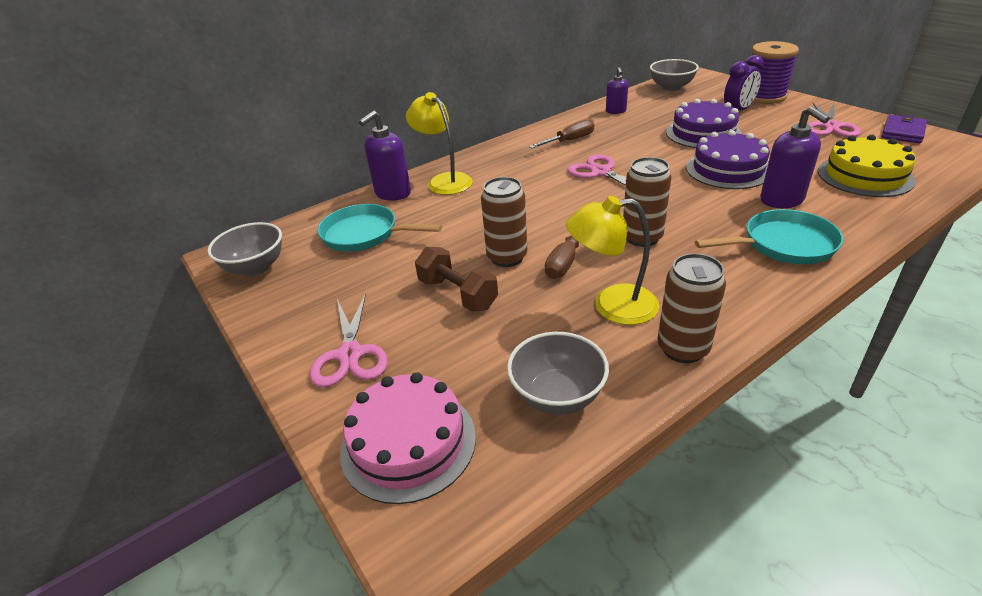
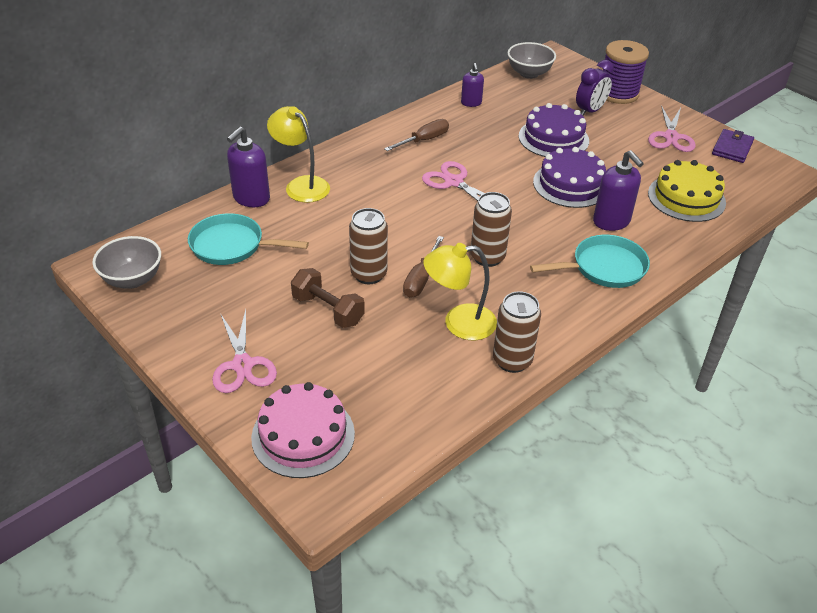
camera: 10 degrees left, 5 degrees up
grey bowl [507,332,609,415] -> none

